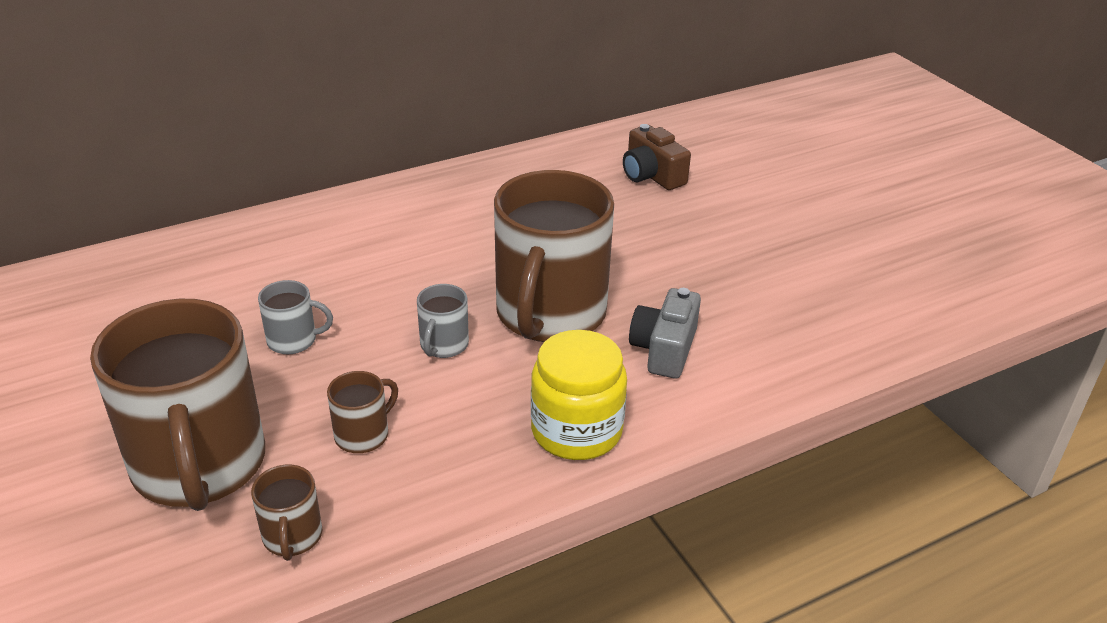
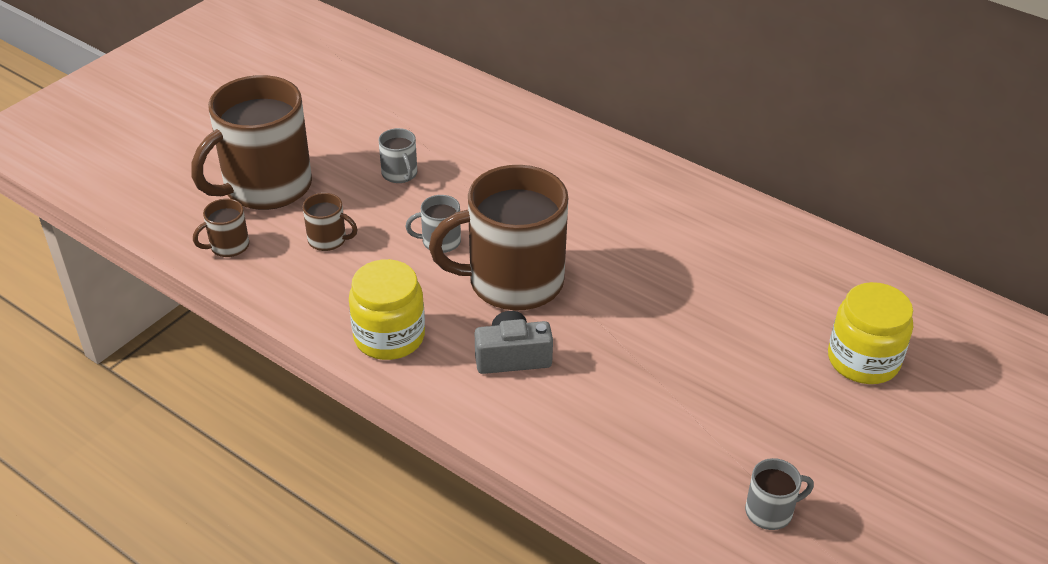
camera: 65 degrees right, 5 degrees up
brown camera [623,124,691,190] -> none
none -> grey mug [745,458,814,530]
none -> yellow jar [828,282,913,384]

